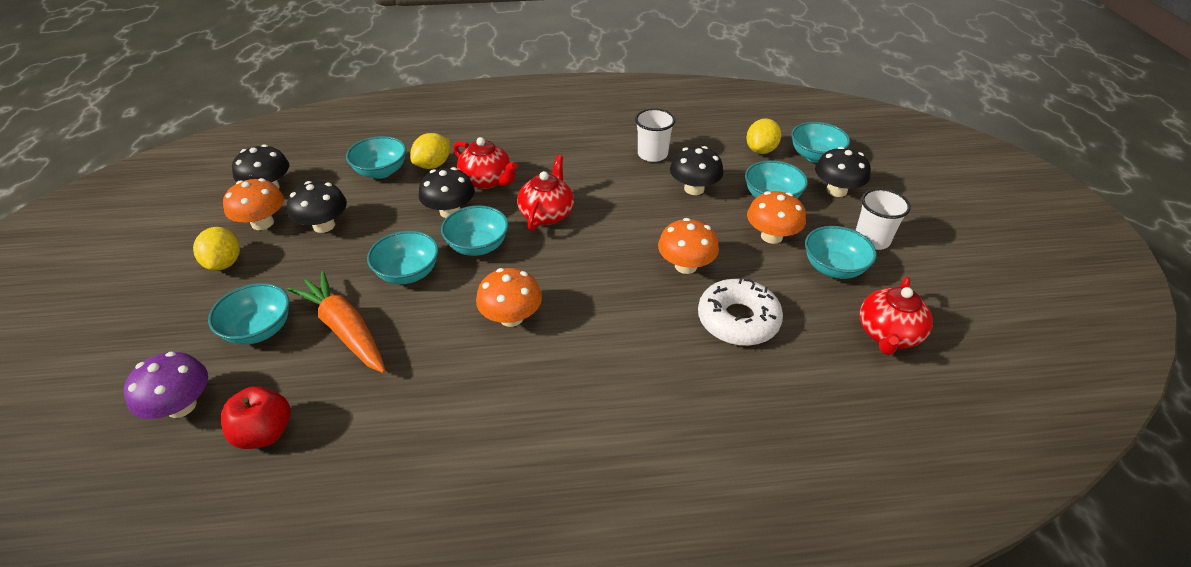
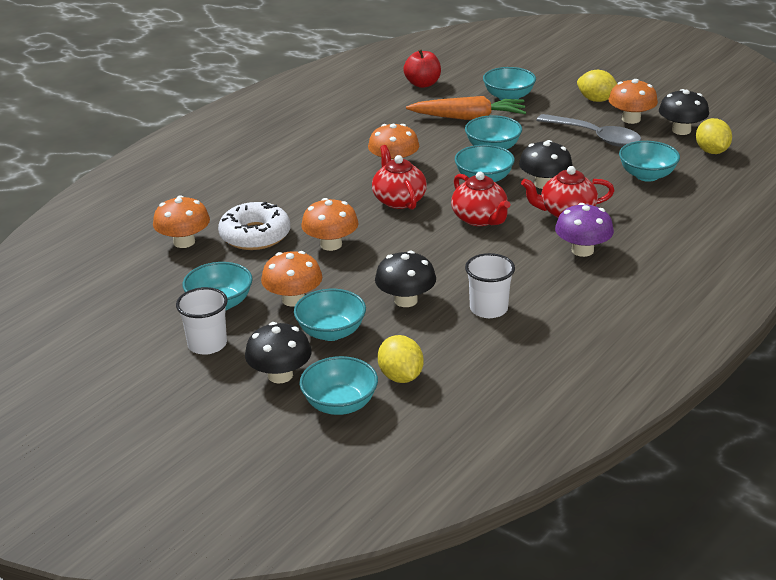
camera: 135 degrees right, 10 degrees down
purple mushroom [124,351,208,419] -> purple mushroom moved to [555,203,614,257]
black mushroom [287,181,347,233] -> grey spoon [536,114,641,147]
yellow lemon [411,133,450,169] -> yellow lemon moved to [696,118,732,154]
red teapot [860,277,933,355] -> red teapot moved to [372,145,427,210]
none -> orange mushroom [153,195,210,248]

